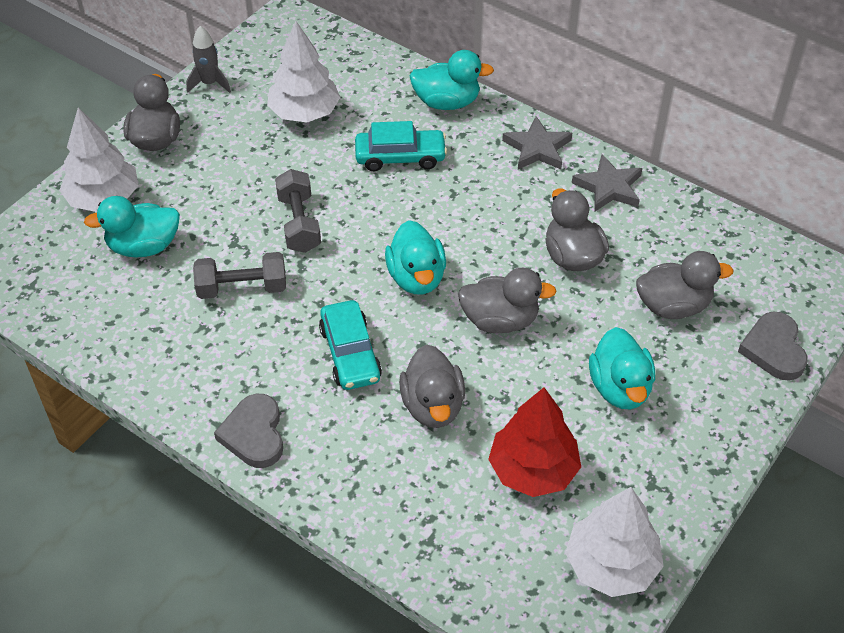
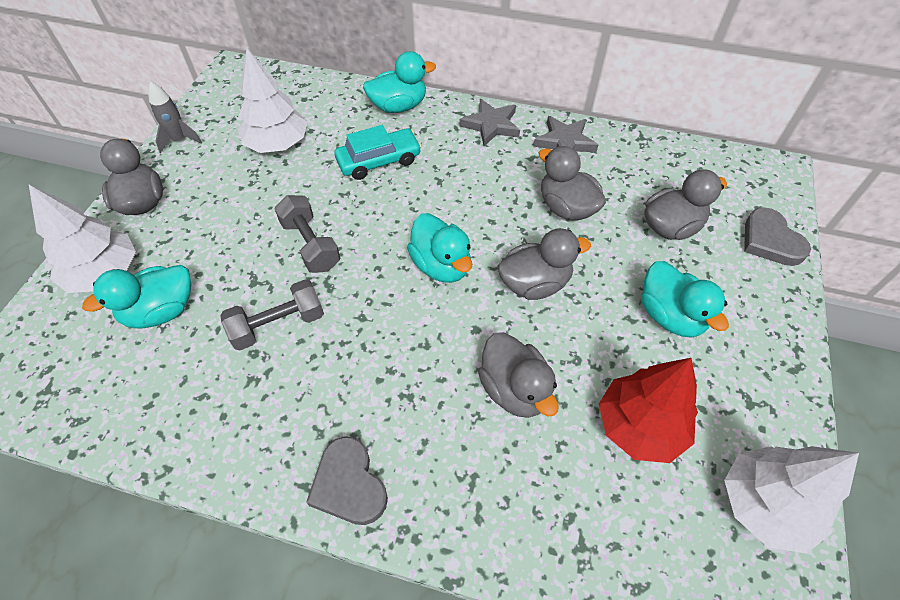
camera: 20 degrees left, 5 degrees up
turquoise car [319,300,382,390] -> none

